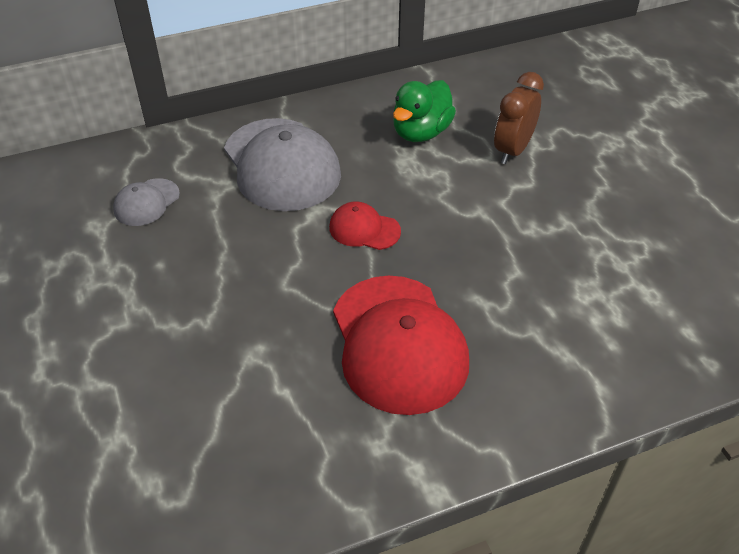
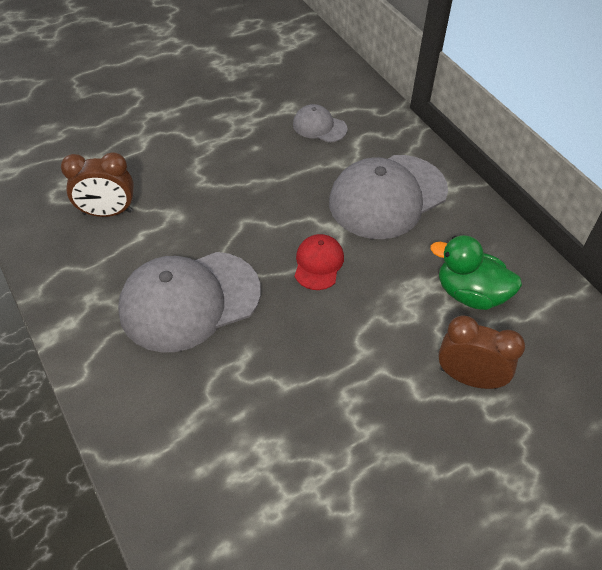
camera: 80 degrees right, 5 degrees up
red cap [333,275,469,415] -> grey cap [118,252,261,353]
none -> brown clock [61,152,134,217]

